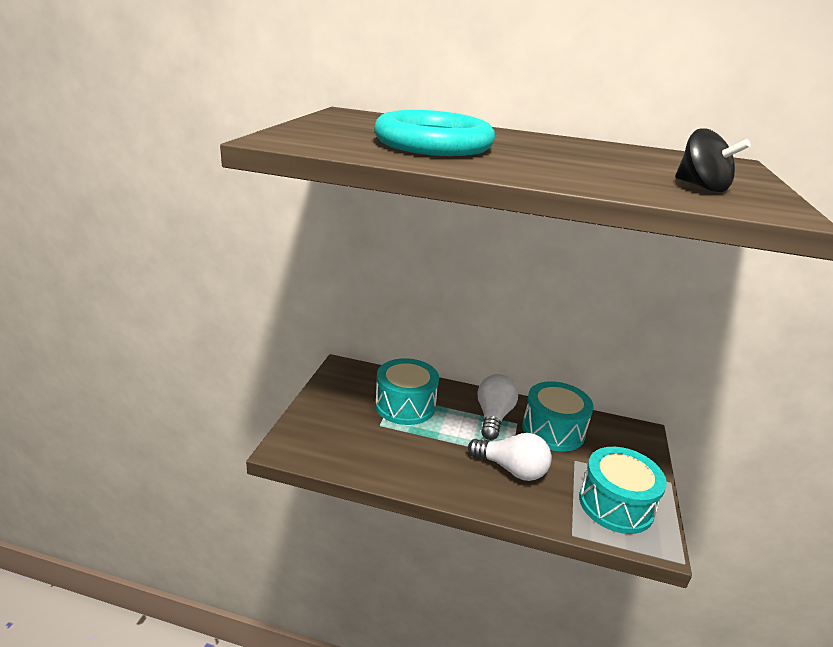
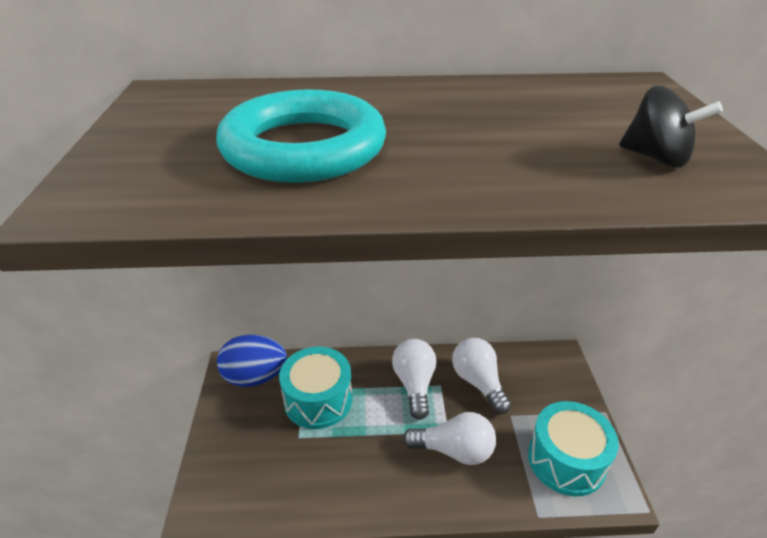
camera: 15 degrees left, 10 degrees up
turquoise drum [522,381,594,451] -> white light bulb [452,338,511,414]
none -> blue egg [217,334,287,387]

